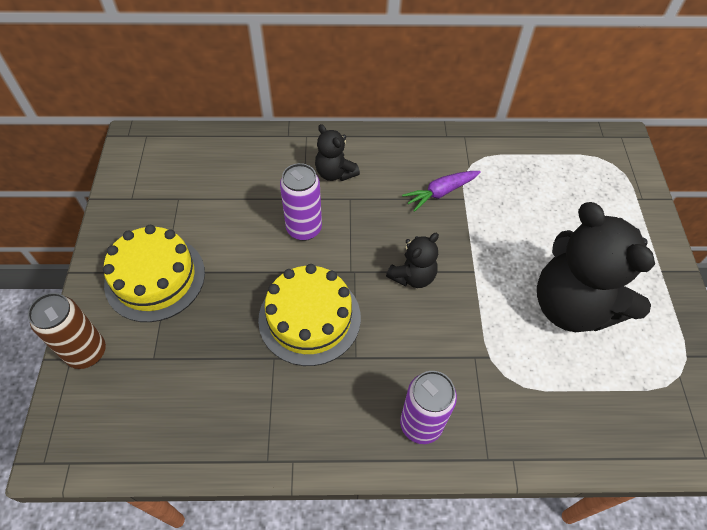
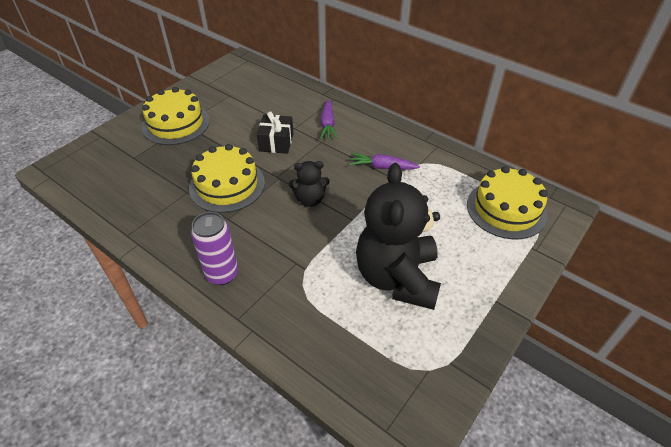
camera: 40 degrees right, 10 degrees down
brown can [28,293,106,369] -> none
purple can [280,163,322,241] -> black gift [257,112,294,154]
black teddy bear [315,124,360,181] -> purple carrot [320,99,338,139]
none -> yellow cake [467,166,548,239]

